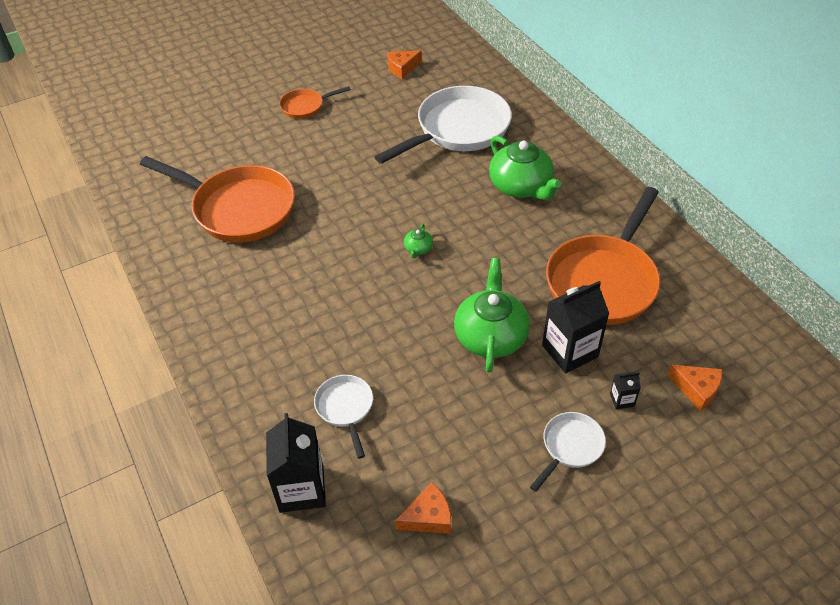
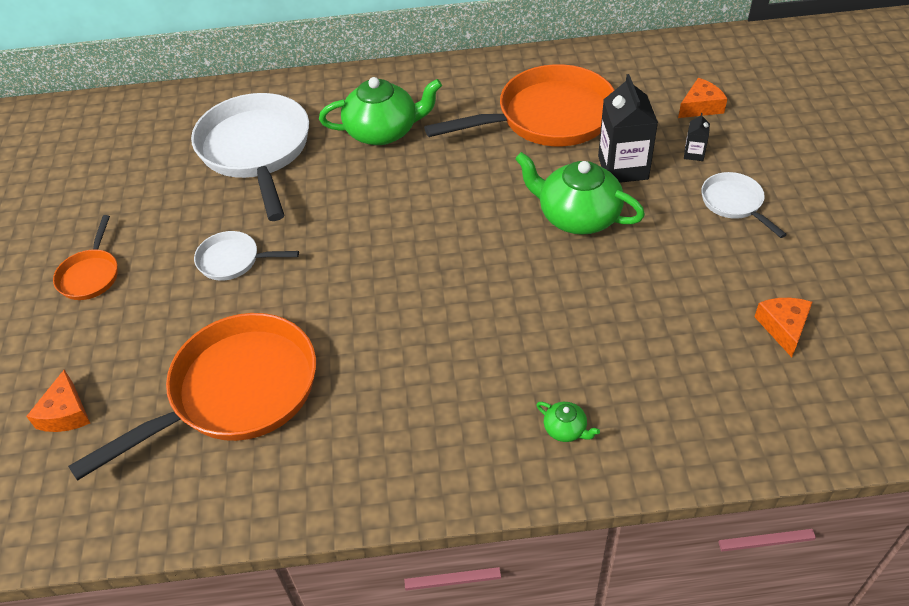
camera: 65 degrees left, 0 degrees up
black carton [266,413,326,513] -> none
white pan [314,375,373,459] -> white pan moved to [194,231,299,281]
orange cheese [387,51,422,79] -> orange cheese moved to [26,370,90,432]
green teapot [404,224,433,258] -> green teapot moved to [536,402,600,442]
orange pan [546,187,661,325] -> orange pan turned 75 degrees counterclockwise [424,64,614,146]

